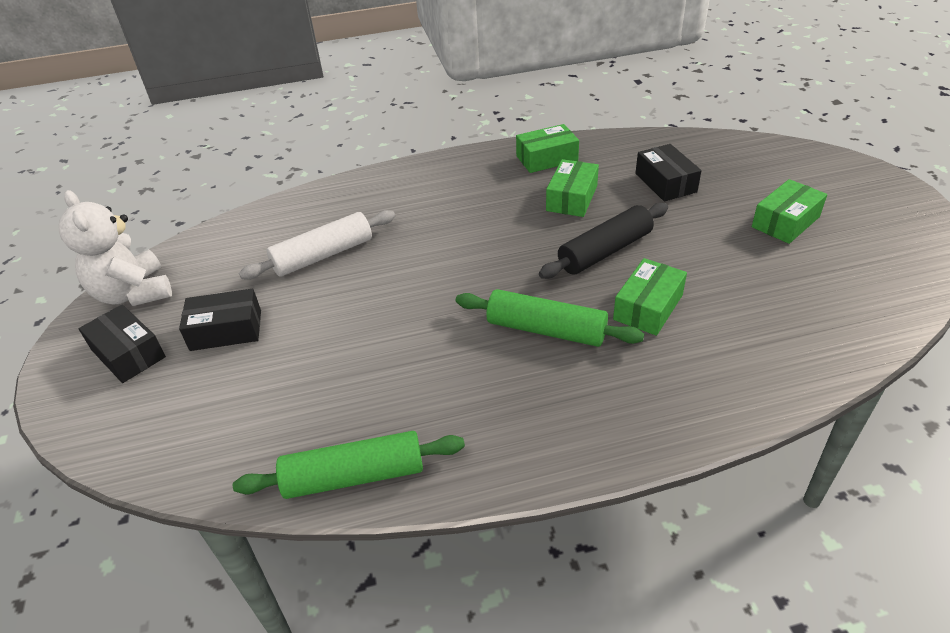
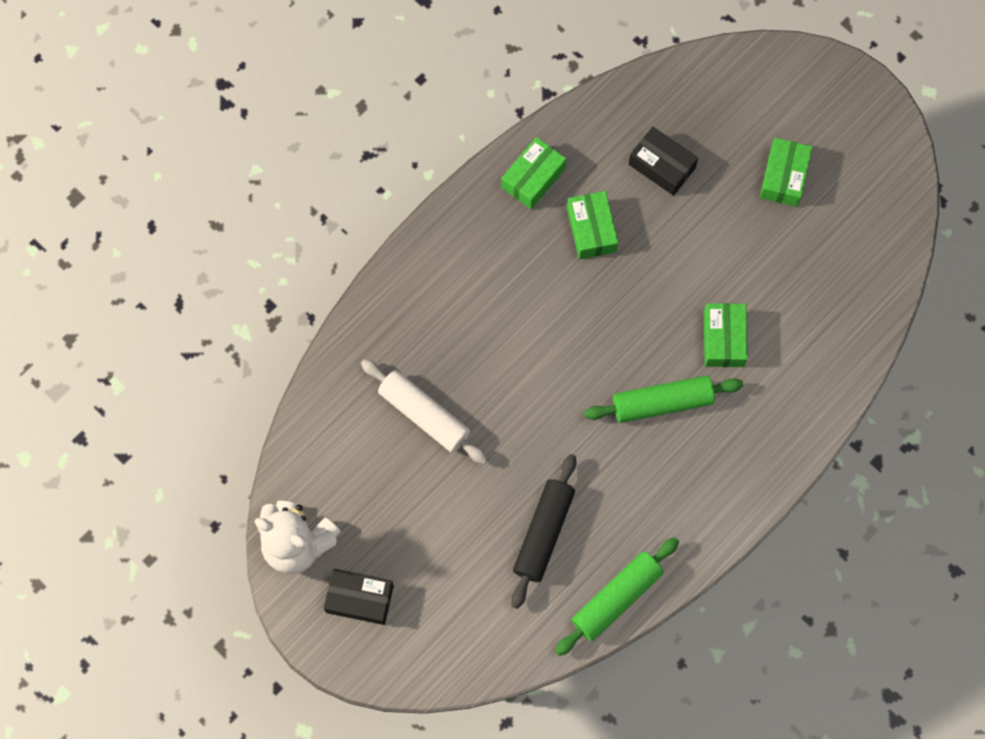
camera: 35 degrees left, 30 degrees up
black box [179,289,261,351] -> none
white rolling pin [239,210,395,280] -> white rolling pin turned 75 degrees counterclockwise [361,359,488,464]
black rolling pin [539,203,668,279] -> black rolling pin moved to [511,454,577,609]

